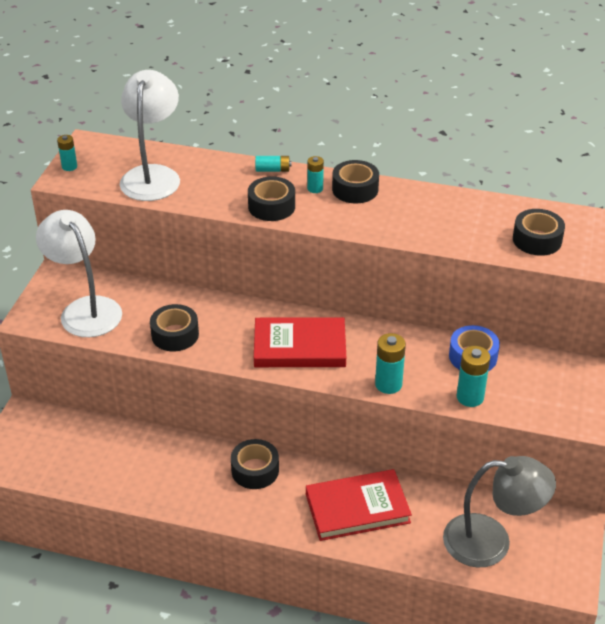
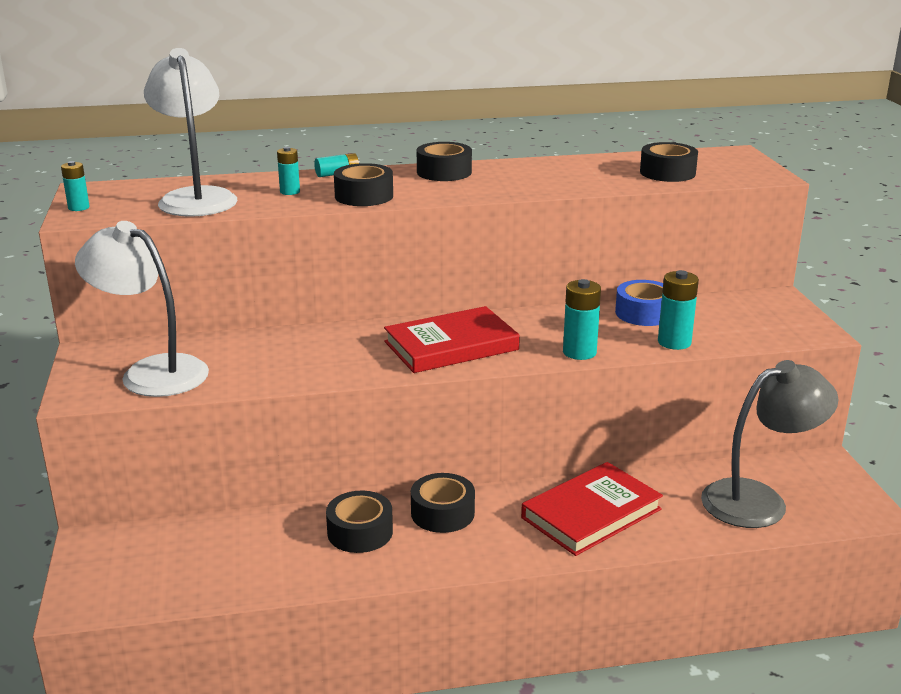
camera: 25 degrees left, 15 degrees down
black tape [150,304,199,351] -> black tape moved to [326,491,393,553]
turquoise battery [307,156,324,193] -> turquoise battery moved to [277,147,300,195]

